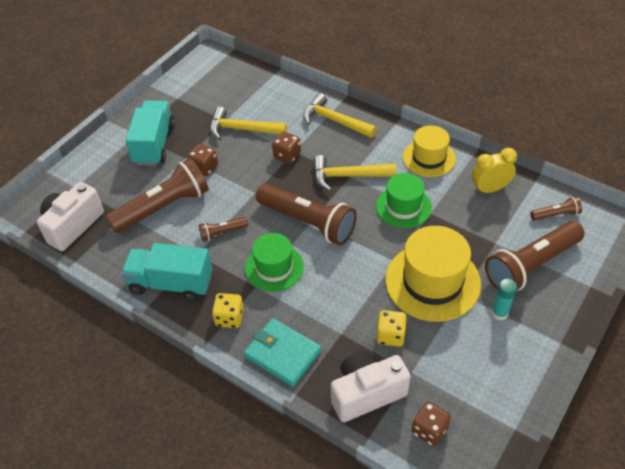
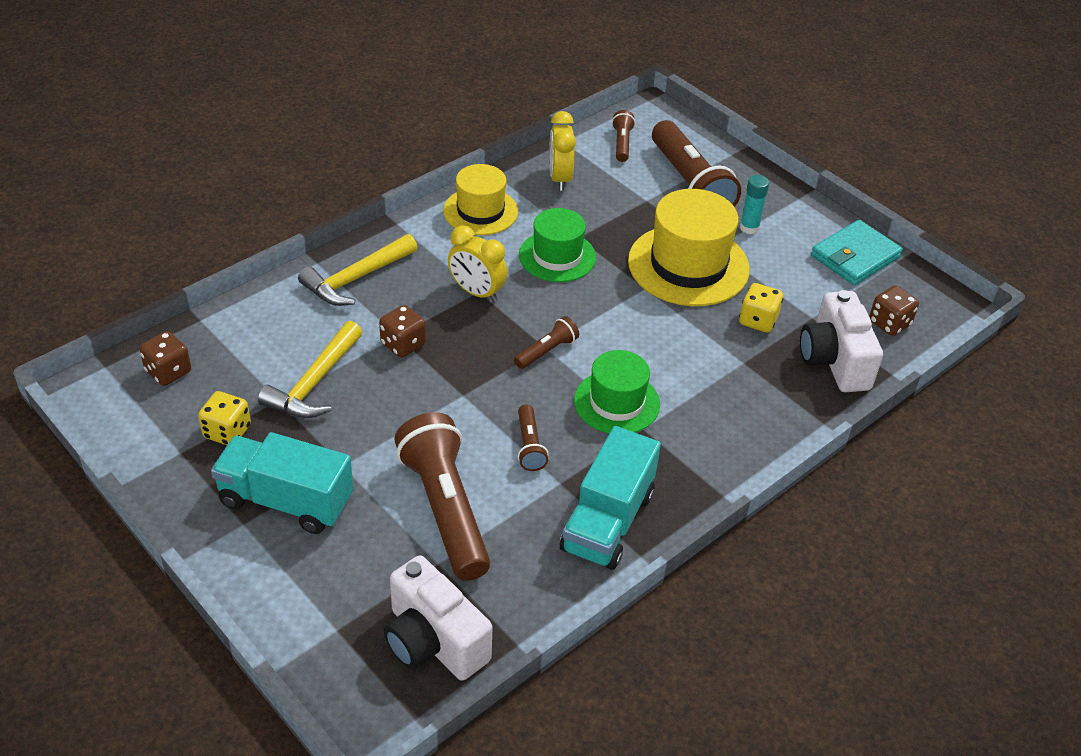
camera: 80 degrees left, 5 degrees down
brown dice [187,144,218,176] -> brown dice moved to [139,331,191,386]
yellow dice [212,293,244,328] -> yellow dice moved to [198,391,251,445]
turquoise wallet [244,318,321,387] -> turquoise wallet moved to [811,220,903,285]
brown flashlight [256,183,357,245] -> brown flashlight [514,316,579,369], size x0.46
yellow hammer [313,155,396,191] -> yellow clock [448,225,508,302]

